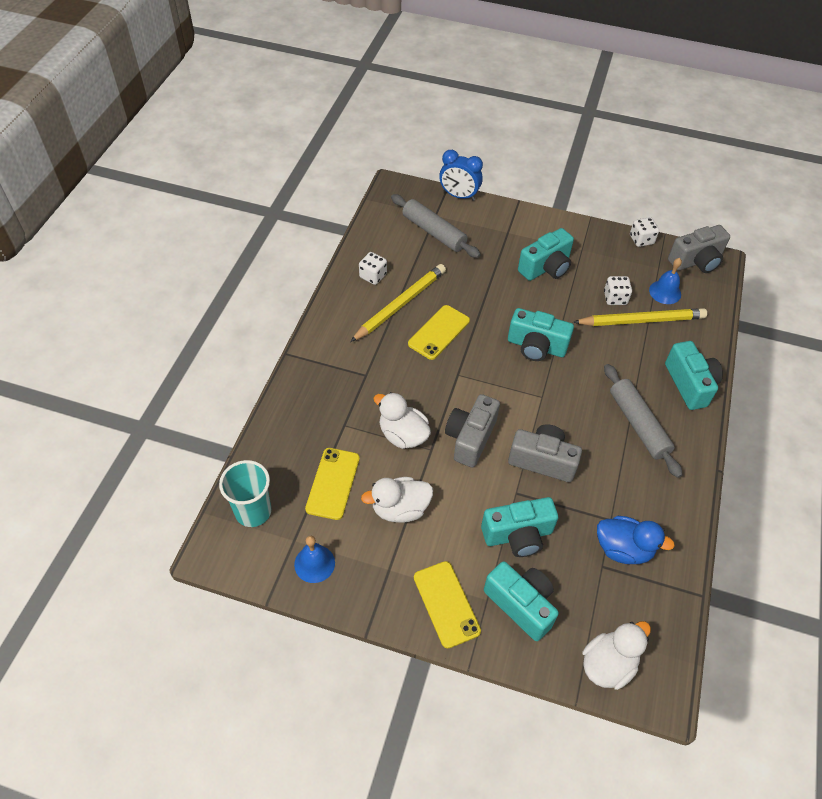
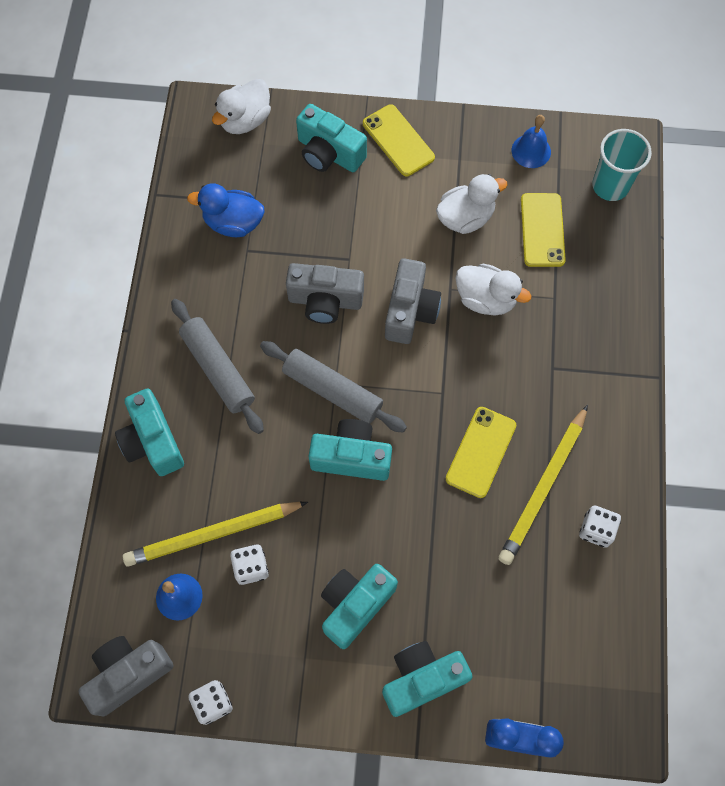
camera: 170 degrees right, 15 degrees up
grey rolling pin [391,194,481,258] -> grey rolling pin moved to [260,341,407,433]
turquoise camera [481,497,558,557] -> turquoise camera moved to [382,641,473,717]

